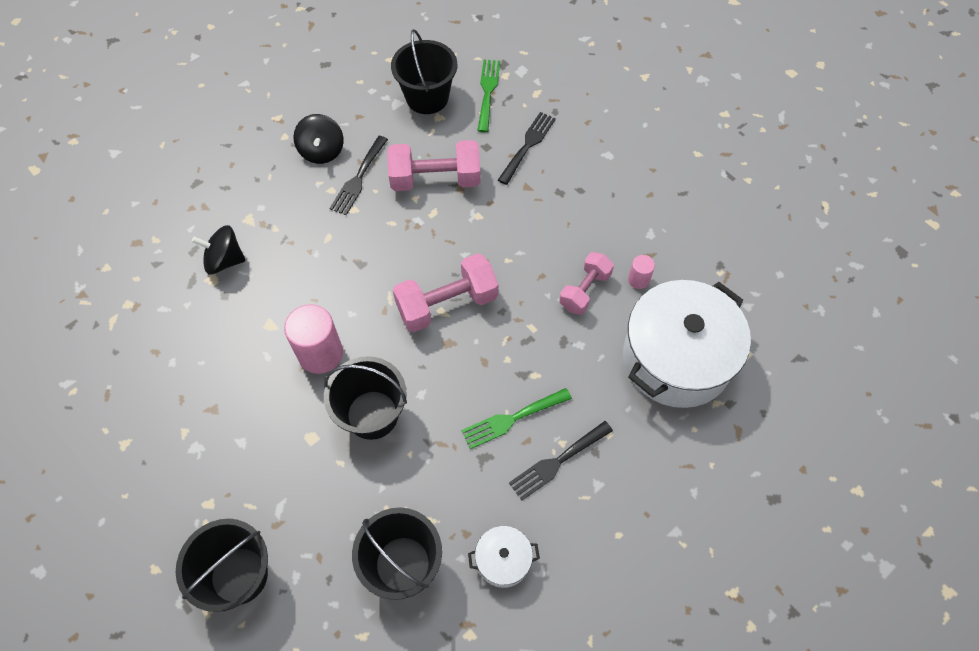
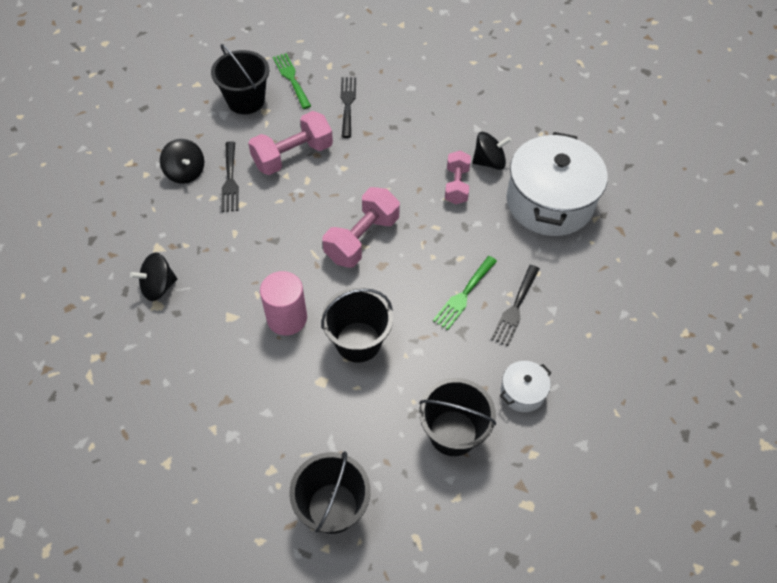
camera: 30 degrees left, 5 degrees down
pink cylinder [628,255,655,289] -> black spinning top [472,132,511,170]

